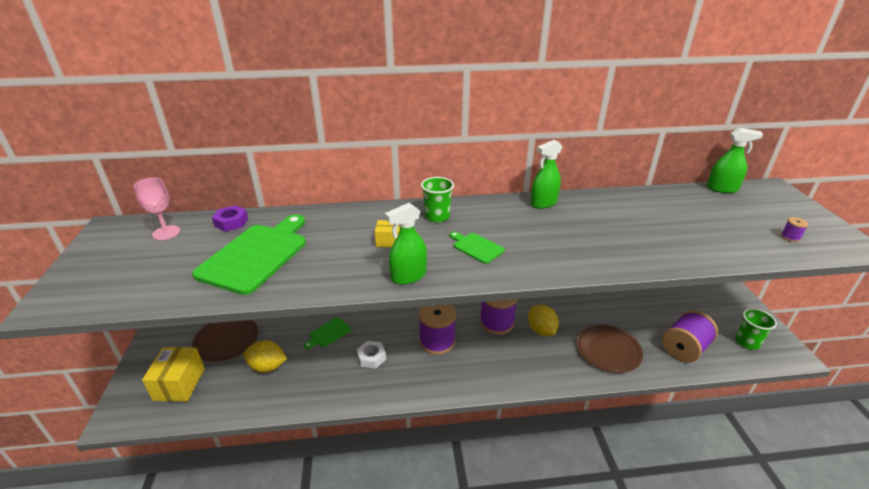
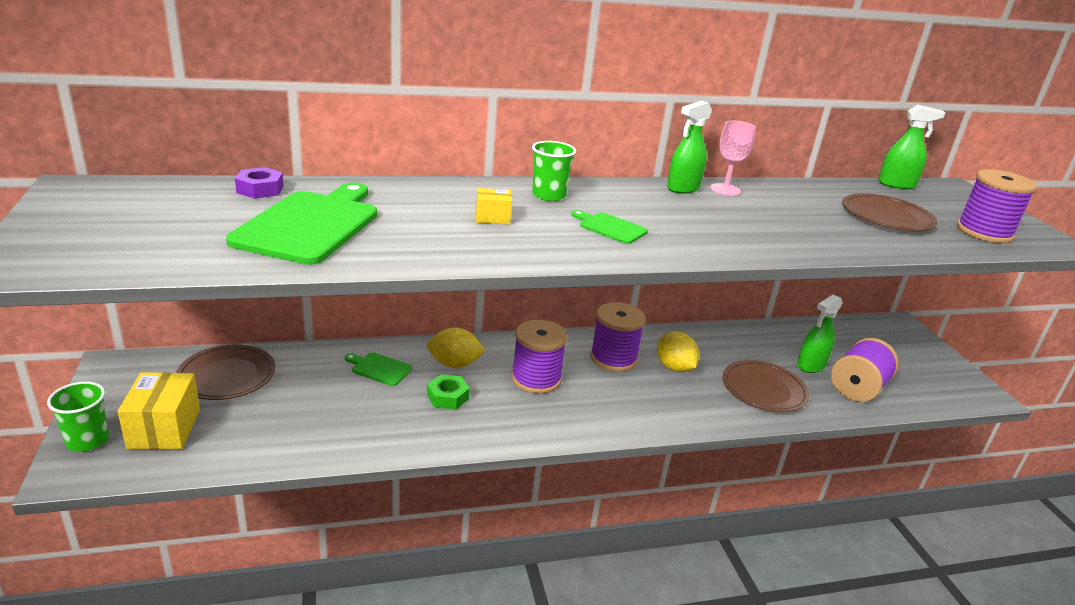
camera: 10 degrees left, 5 degrees down
pink goblet [134,178,180,240] -> pink goblet moved to [710,121,756,196]
yellow lemon [244,340,287,372] -> yellow lemon moved to [427,327,486,368]
green cutting board [304,317,351,349] -> green cutting board turned 75 degrees clockwise [345,352,413,386]
white nut [357,341,386,369] -> green nut [427,374,470,410]
green spray bottle [385,203,427,285] -> green spray bottle moved to [797,294,843,373]
green cup [735,308,777,350] -> green cup moved to [47,382,109,452]
purple spool [781,217,809,242] -> purple spool [956,169,1037,244], size x2.48
none -> brown plate [842,193,938,231]

